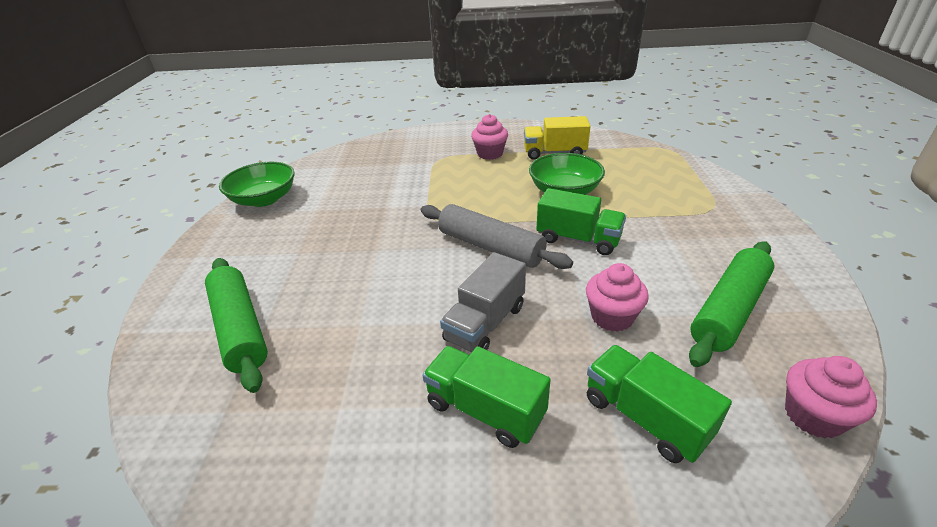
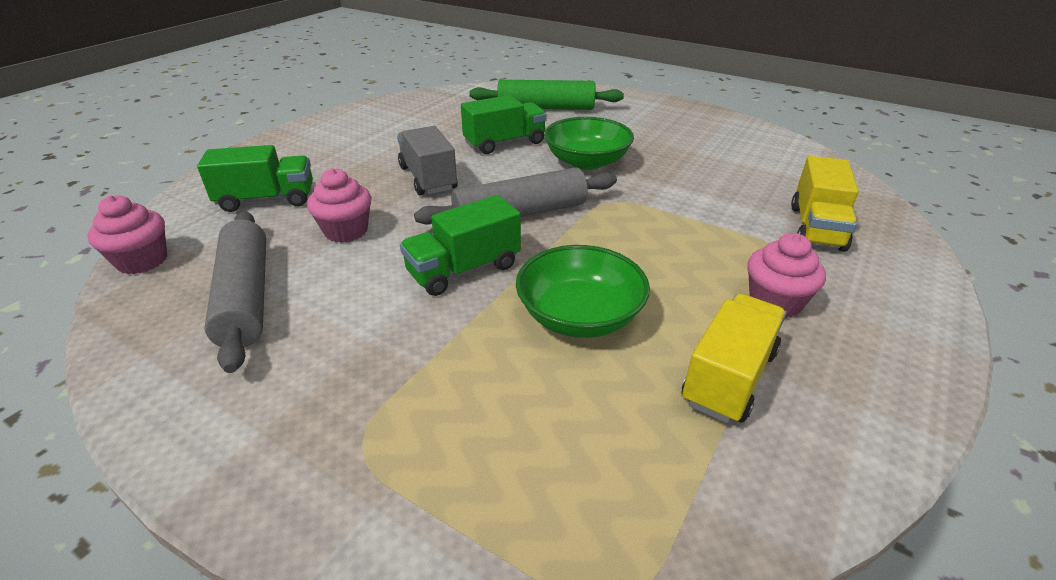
camera: 120 degrees right, 0 degrees up
green bowl [219,162,295,207] -> green bowl moved to [544,117,634,170]
green truck [422,346,550,448] -> green truck moved to [461,95,547,154]
green rolling pin [689,241,774,367] -> grey rolling pin [204,211,266,373]
none -> yellow truck [791,156,859,252]

